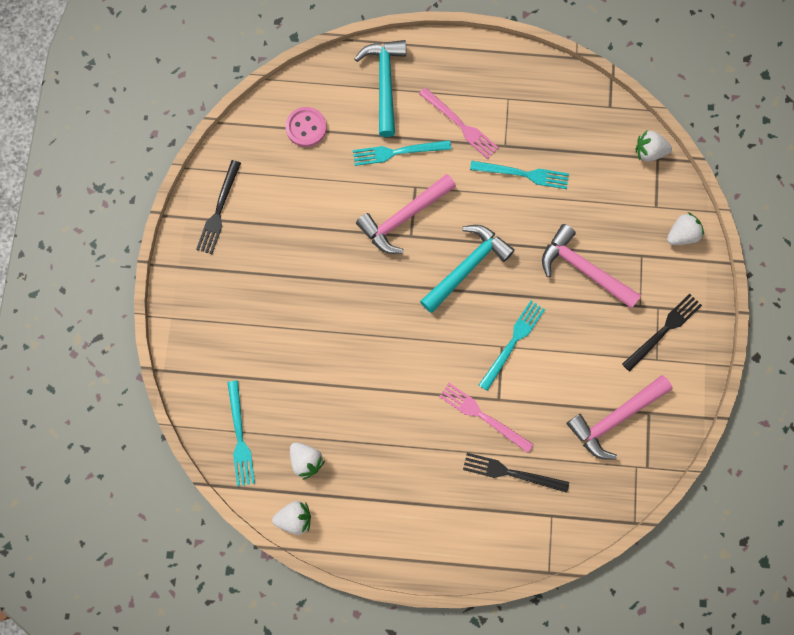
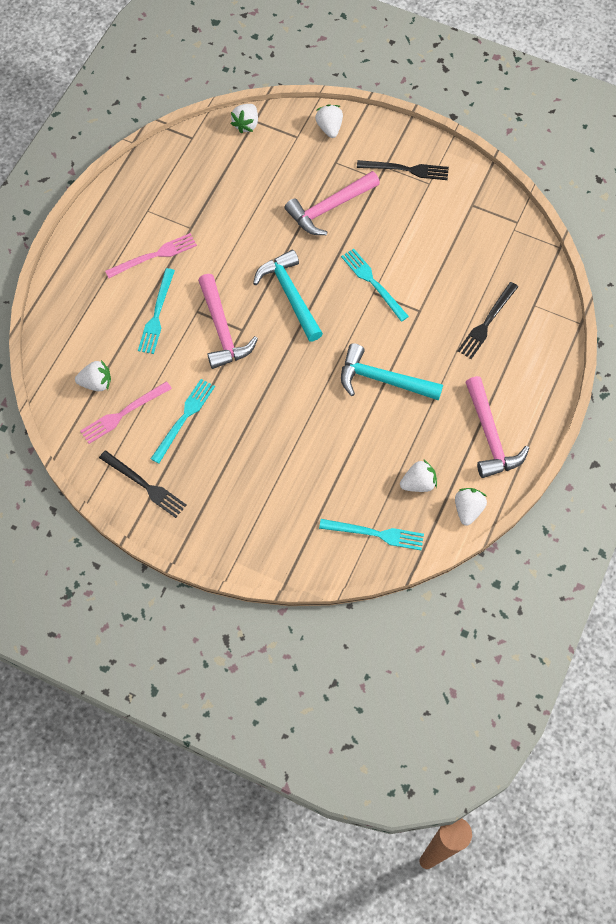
camera: 70 degrees left, 10 degrees down
pink button [285,107,327,147] -> white strawberry [75,360,111,391]
turquoise hammer [355,40,406,137] -> turquoise hammer moved to [341,343,443,401]
pink fork [439,383,534,453] -> pink fork moved to [80,381,172,444]
turquoise fork [470,161,569,189] -> turquoise fork moved to [150,379,215,464]
pink hammer [566,375,673,460] -> pink hammer moved to [465,376,529,478]
black fork [622,294,702,372] -> black fork turned 120 degrees clockwise [357,160,449,180]

